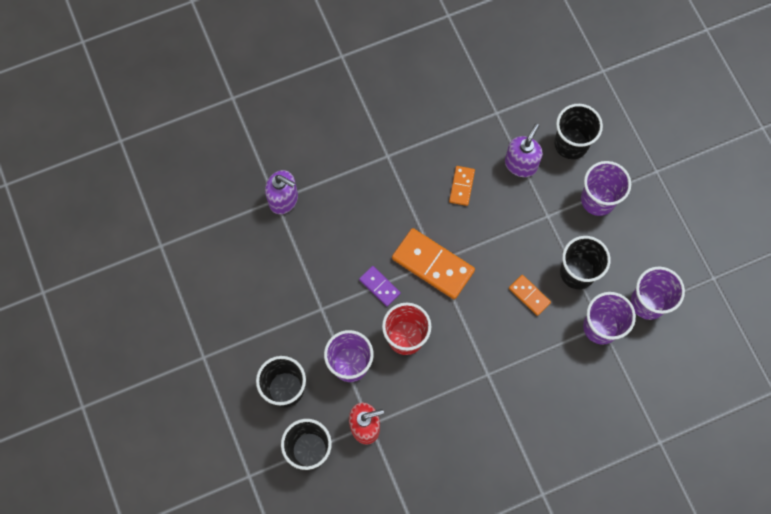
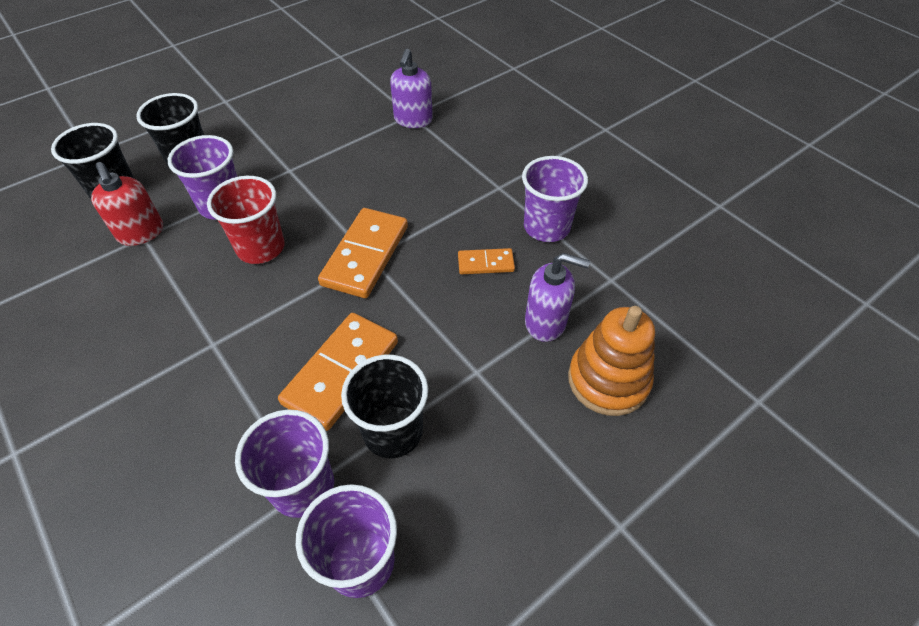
camera: 75 degrees right, 20 degrees down
purple domino [359,266,401,307] -> none
orange domino [509,275,551,316] -> orange domino [278,313,398,431], size x1.91
black cup [554,104,603,159] -> orange stacking toy [568,306,655,416]
purple cup [581,161,631,216] -> purple cup moved to [522,156,588,242]

